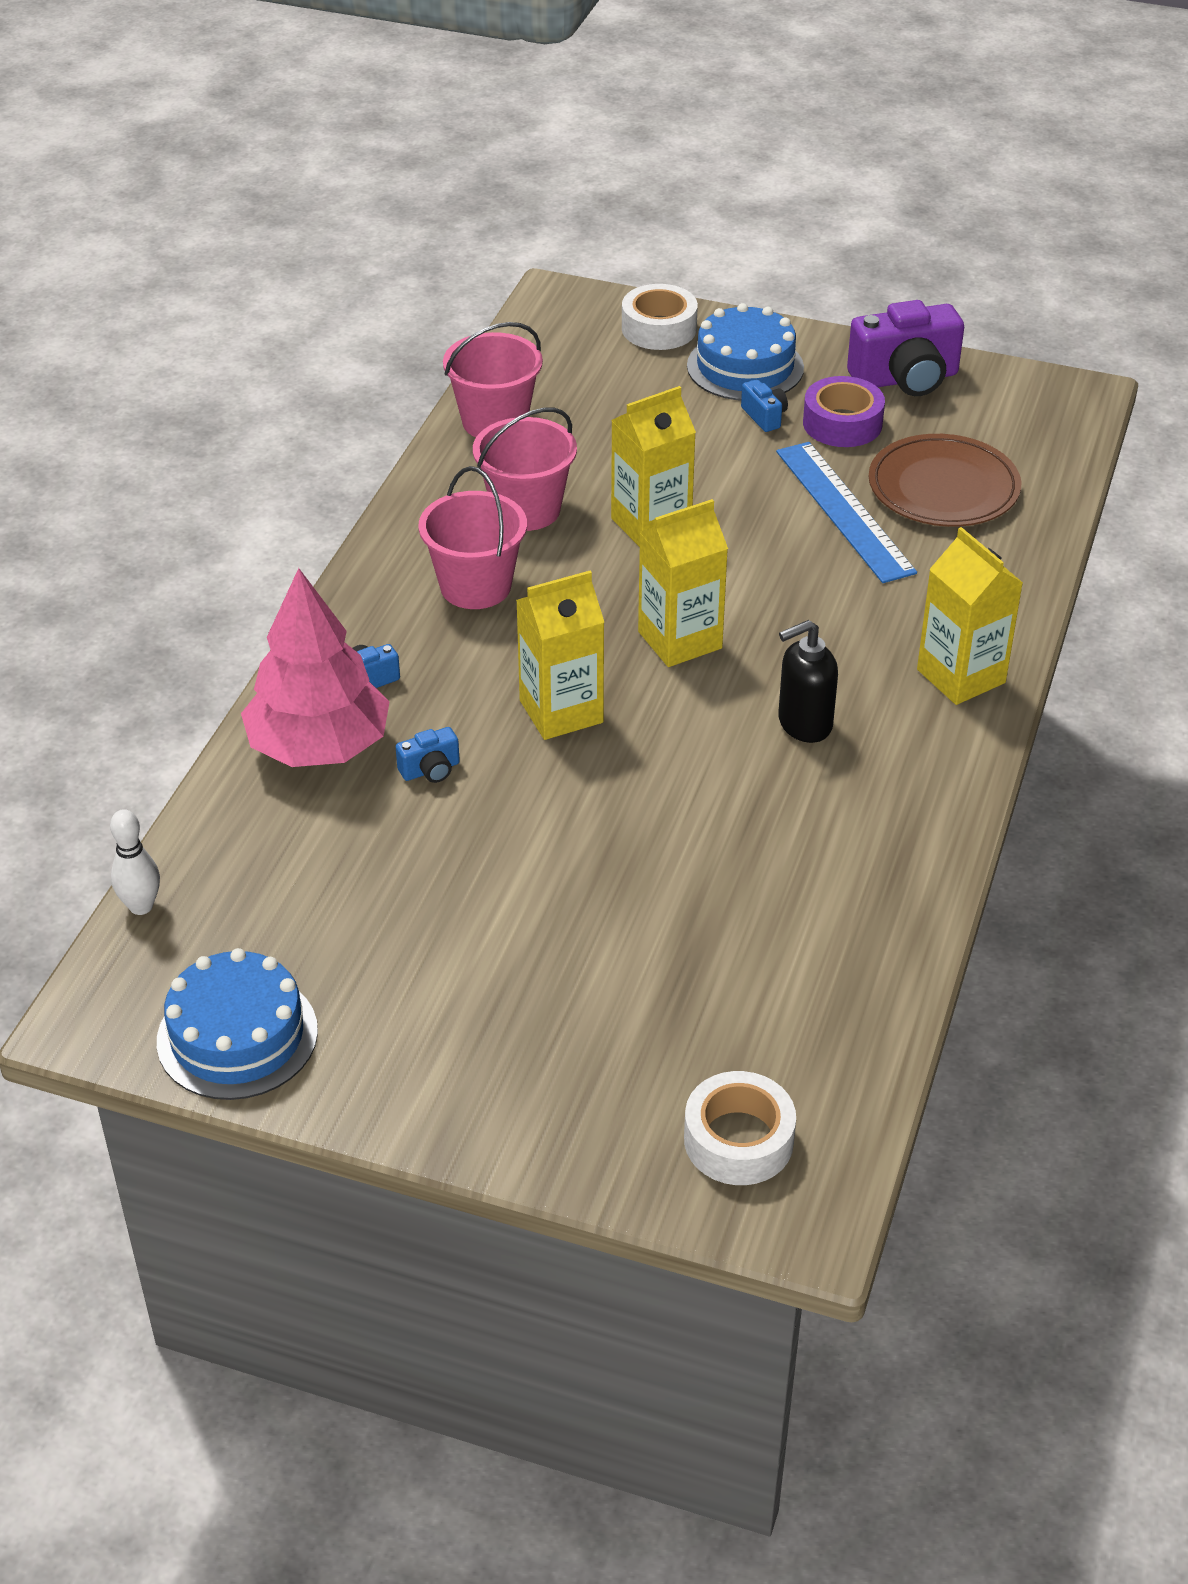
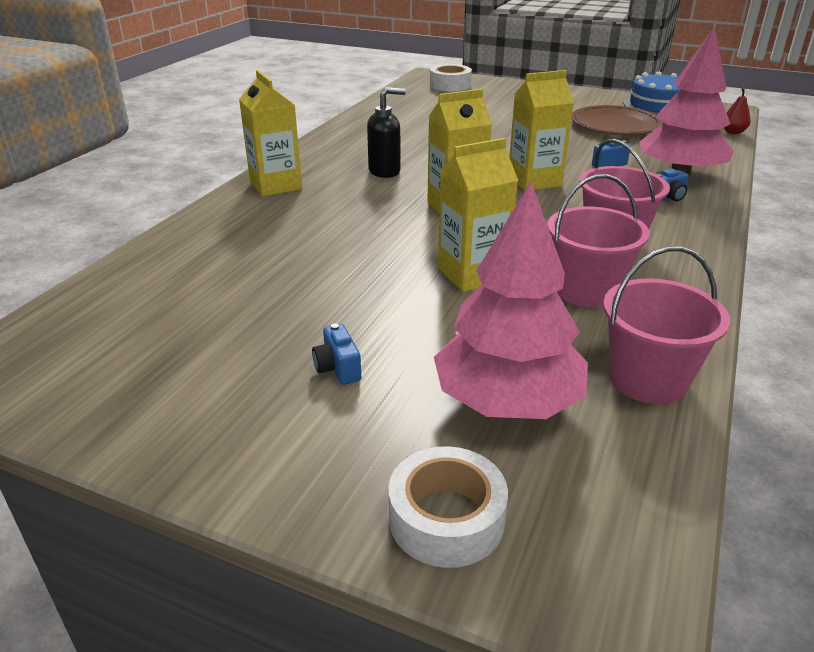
camera: 175 degrees left, 10 degrees down
white bowling pin [110,809,160,915] -> red pear [724,88,751,134]
blue cake [687,303,804,400] -> none
blue ruler [776,442,917,583] -> none
purple tape [803,376,885,447] -> none
purple camera [847,300,964,396] -> none
brown plate [869,434,1021,527] -> brown plate moved to [572,105,663,135]
none -> pink tree [434,182,588,419]

